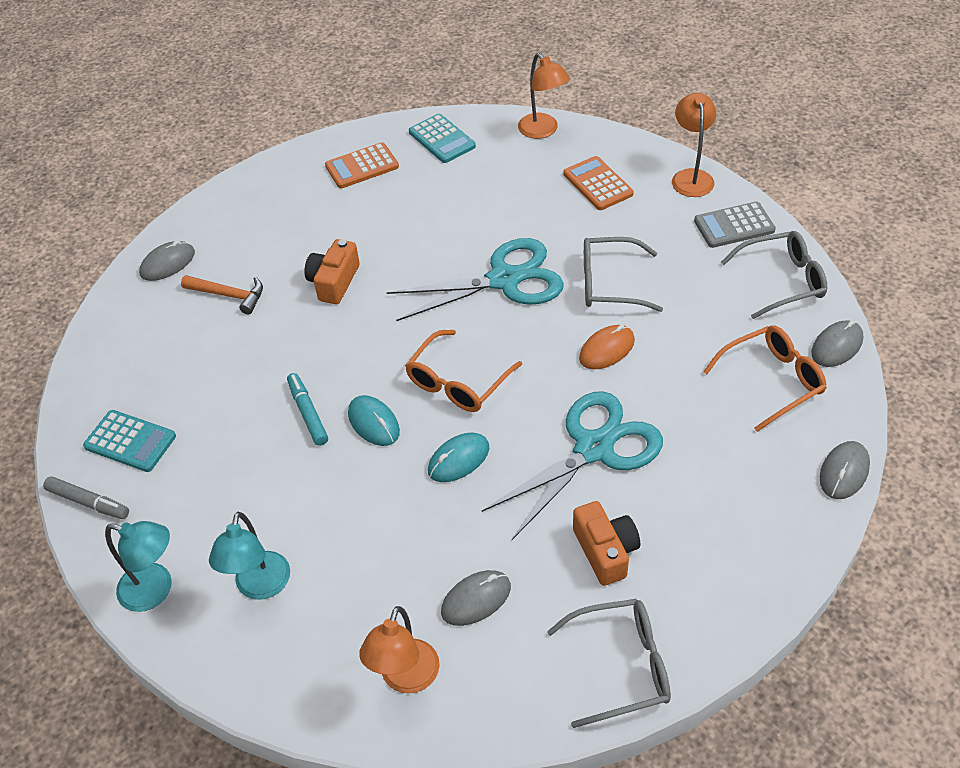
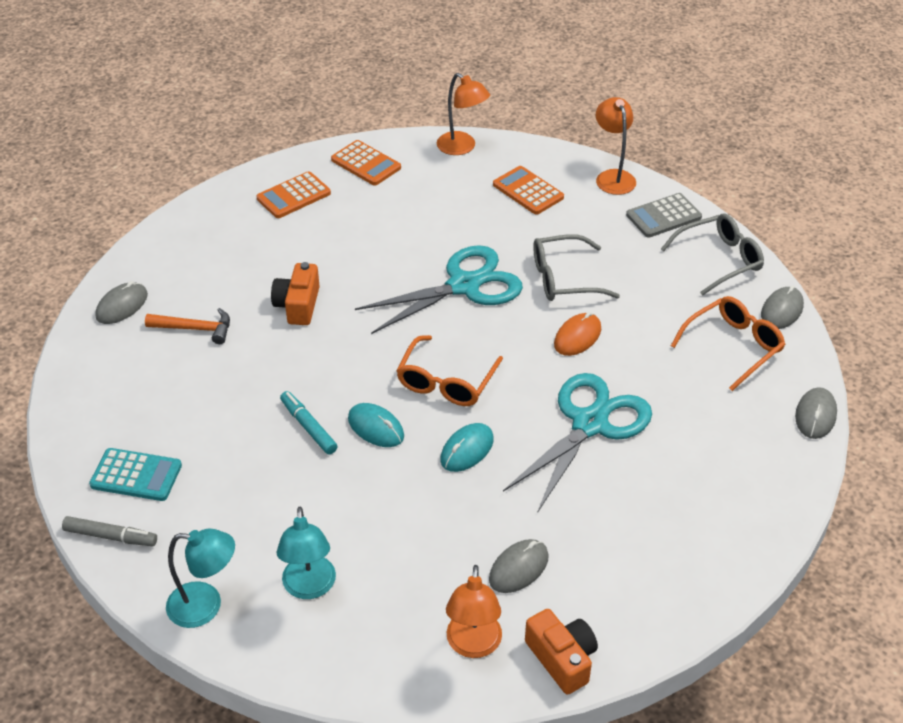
camera: 15 degrees left, 5 degrees down
turquoise calculator [409,114,476,163] -> orange calculator [331,140,401,185]
grey glasses [547,599,671,728] -> none
orange camera [573,501,640,586] -> orange camera moved to [525,609,598,694]

